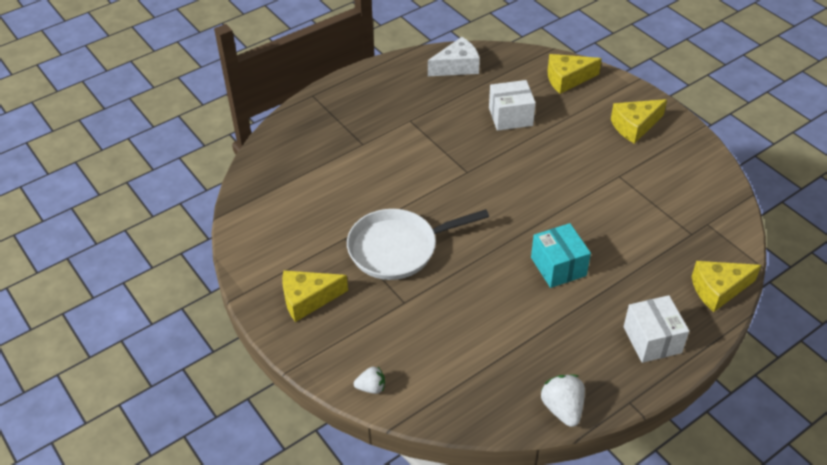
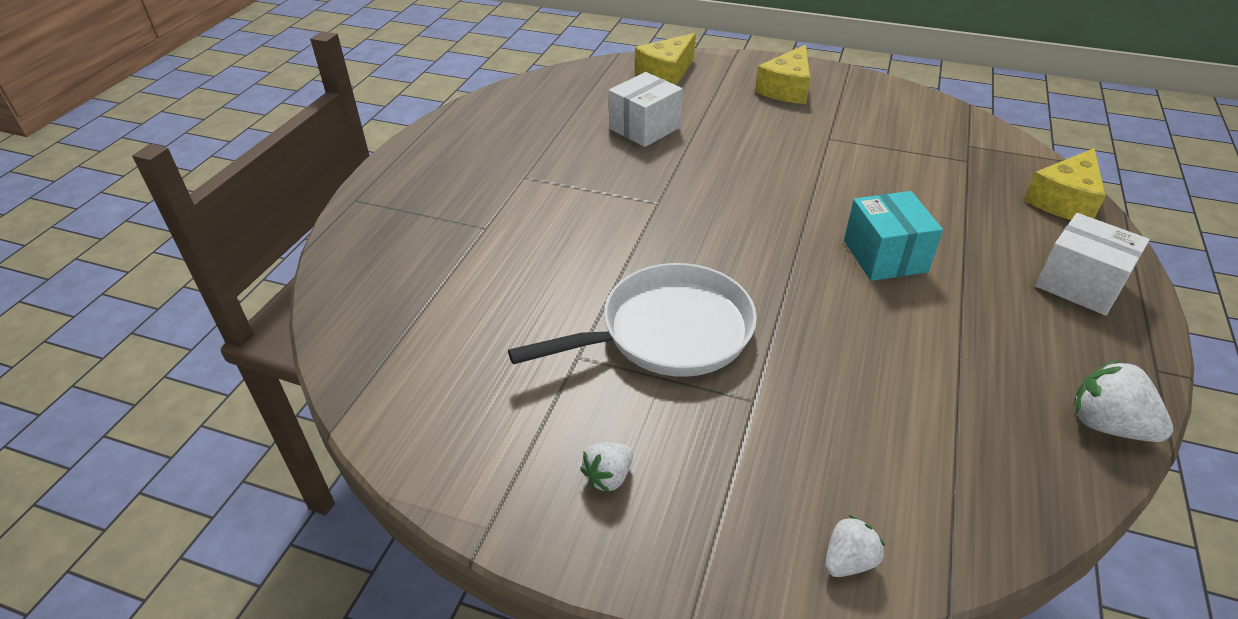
camera: 35 degrees left, 5 degrees down
yellow cheese [282,270,348,322] -> white strawberry [580,442,633,492]
white pan [347,209,489,280] -> white pan turned 150 degrees counterclockwise [508,263,757,377]
white cheese [428,37,480,76] -> none
turquoise box [531,223,591,288] -> turquoise box turned 45 degrees clockwise [844,191,943,281]

